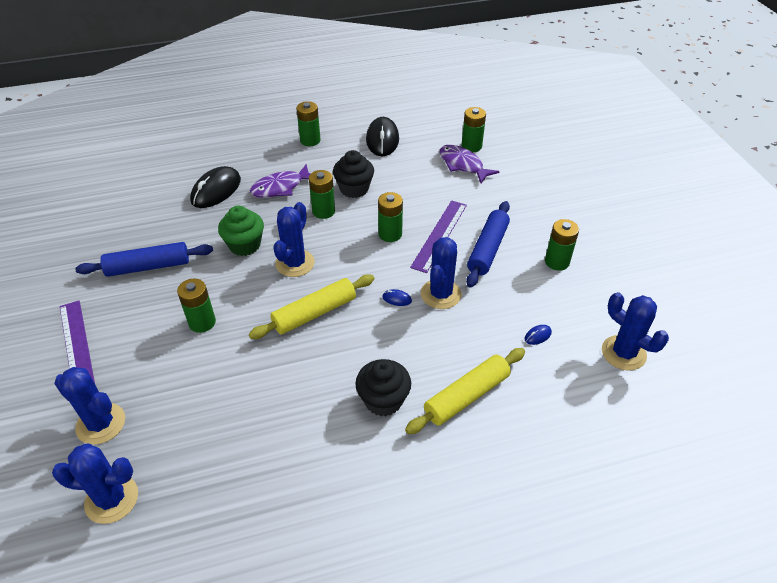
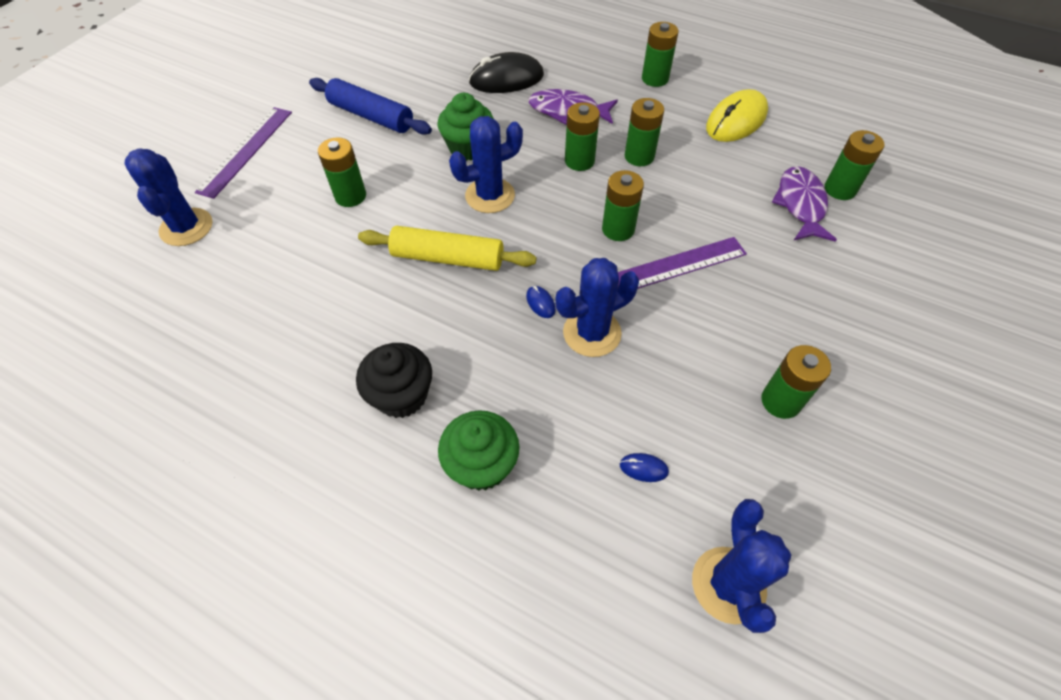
camera: 45 degrees right, 10 degrees up
blue cactus [52,443,138,524] -> none
black cupcake [333,150,374,198] -> green battery [625,98,664,166]
black mouse [366,117,399,156] -> yellow mouse [706,89,768,142]
yellow rolling pin [405,348,525,434] -> green cupcake [438,410,519,491]
blue rolling pin [466,201,510,288] -> none

